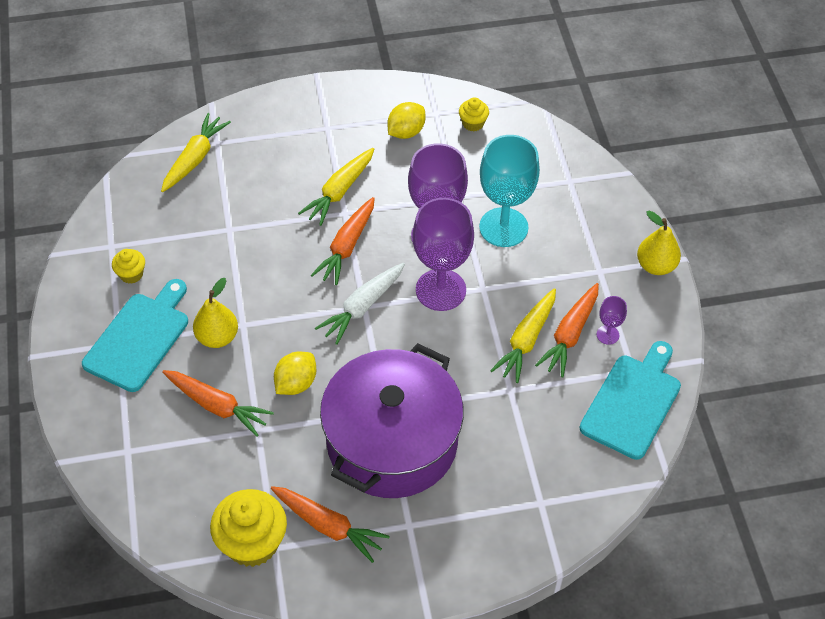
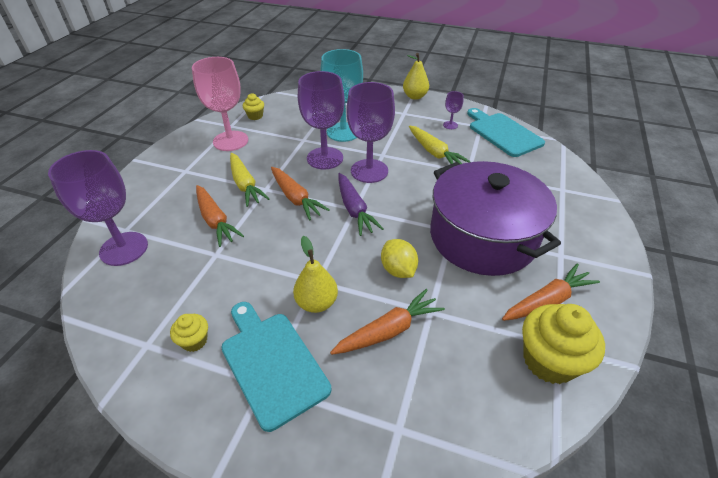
camera: 60 degrees left, 10 degrees down
yellow carrot [161,113,231,192] -> purple goblet [48,150,148,266]
white carrot [315,263,405,345] -> purple carrot [338,173,384,236]
yellow lemon [388,102,425,139] -> pink goblet [192,57,248,151]
orange carrot [535,283,599,377] -> orange carrot moved to [196,185,244,247]

